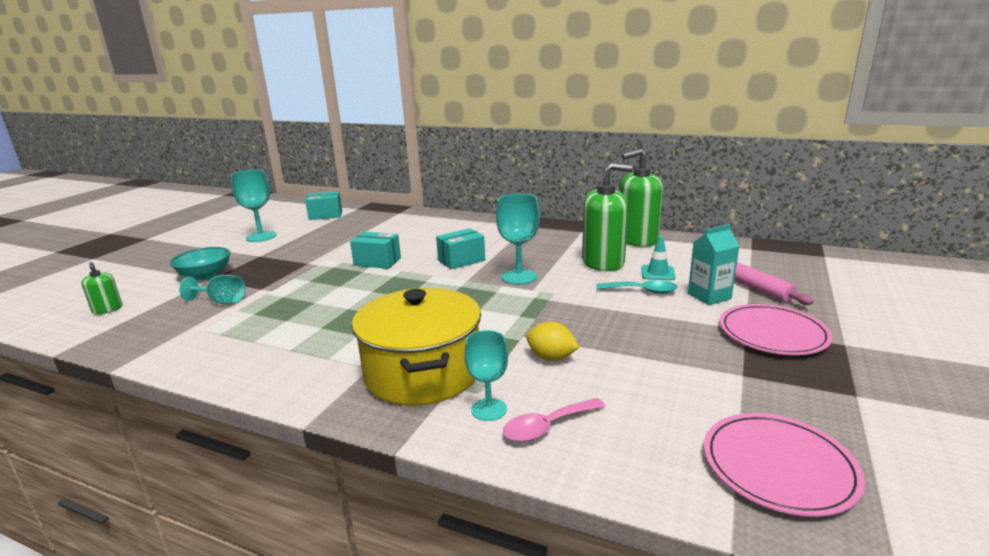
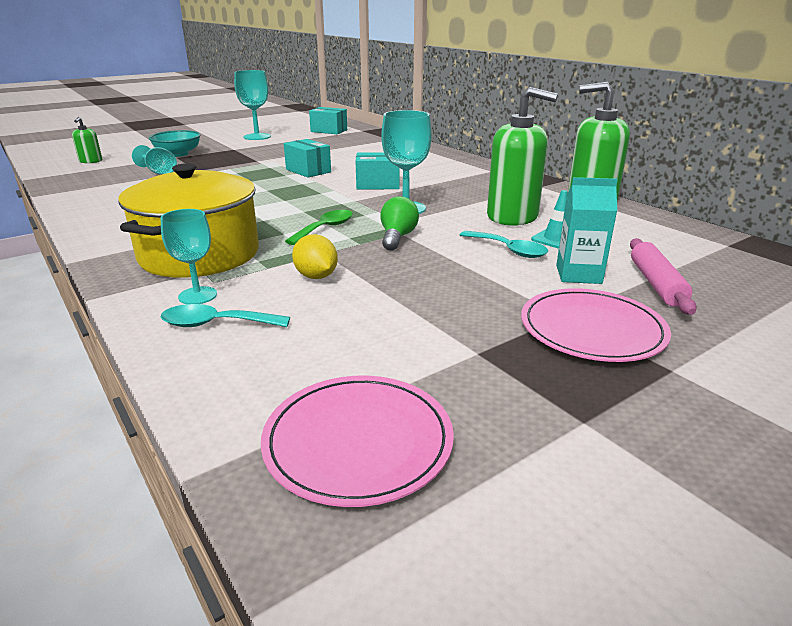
camera: 30 degrees right, 5 degrees up
pink spoon [503,398,606,442] -> turquoise spoon [161,304,290,327]
none -> green spoon [285,210,353,245]
none -> green light bulb [381,196,419,251]

